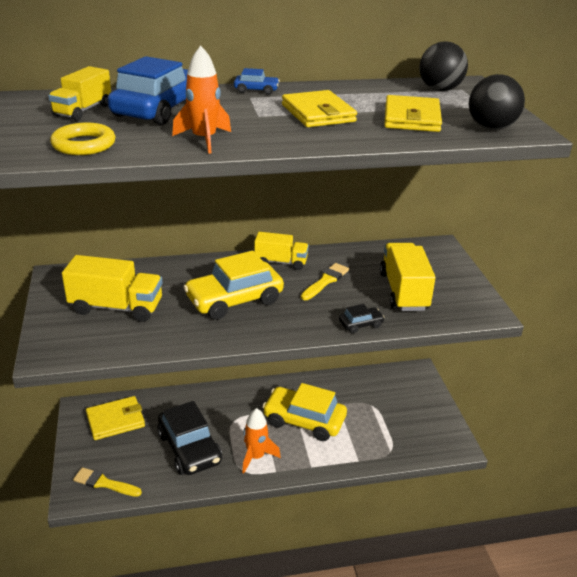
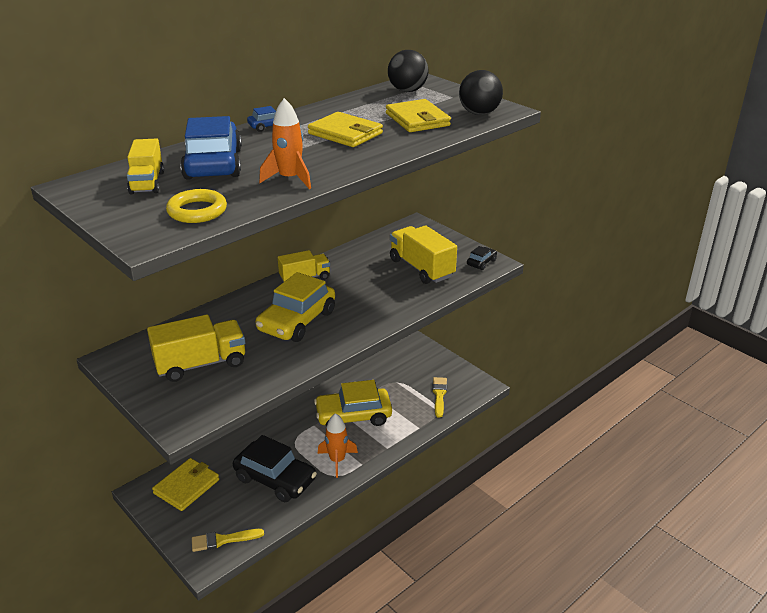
camera: 30 degrees left, 0 degrees up
yellow brush [301,263,349,300] -> yellow brush moved to [432,377,447,418]
black car [339,304,385,333] -> black car moved to [467,246,497,270]

